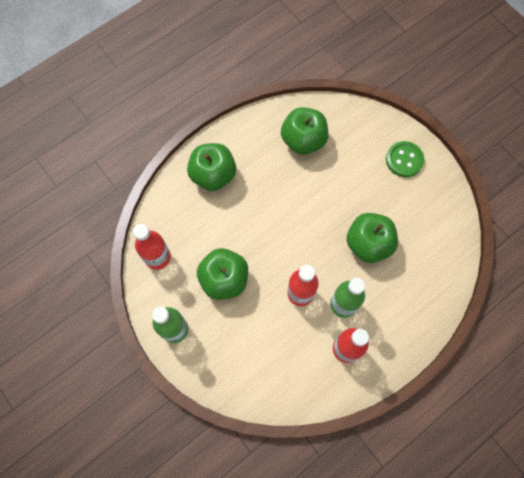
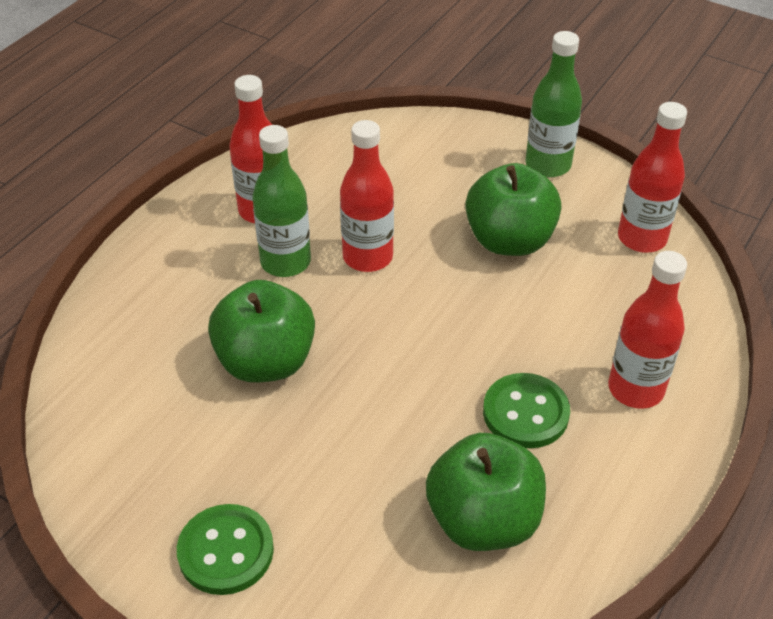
camera: 160 degrees right, 25 degrees down
green apple [187,143,236,191] -> red bottle [608,251,687,409]
none -> green button [483,373,570,448]

